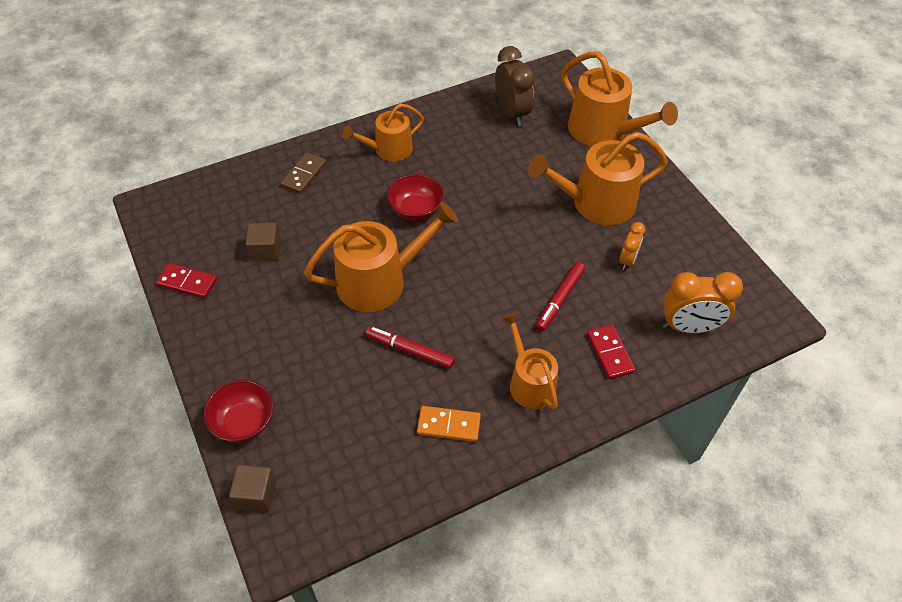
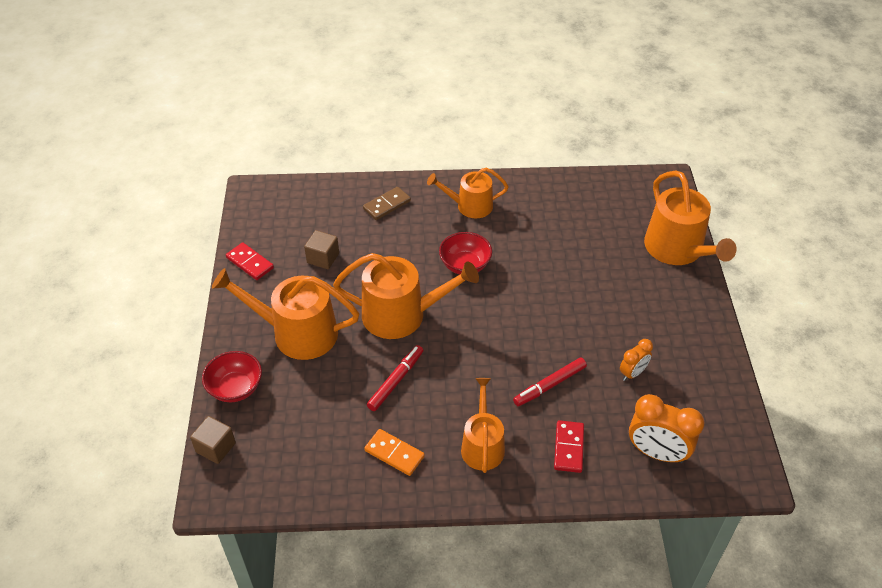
camera: 25 degrees right, 5 degrees down
red marker [365,326,455,369] -> red marker turned 75 degrees clockwise [367,345,423,411]
brown clock [495,46,535,126] -> none
orange watering can [528,132,668,225] -> orange watering can moved to [212,268,359,360]

